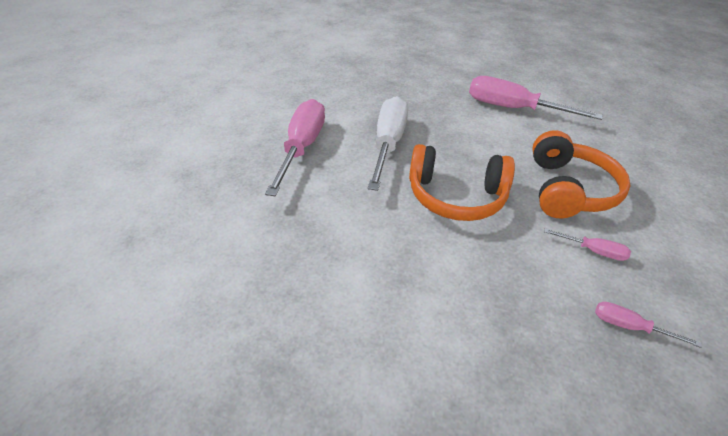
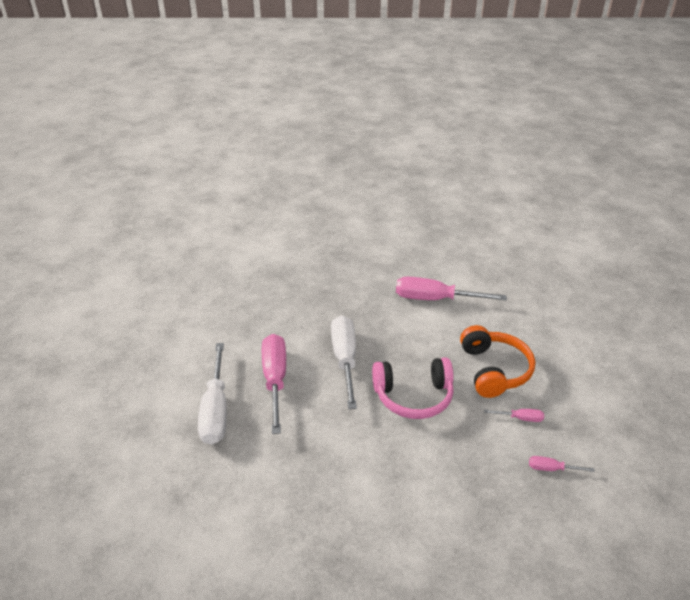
camera: 15 degrees left, 5 degrees down
orange headphones [409,144,515,221] -> pink headphones [372,357,454,419]
none -> white screwdriver [198,343,227,445]

